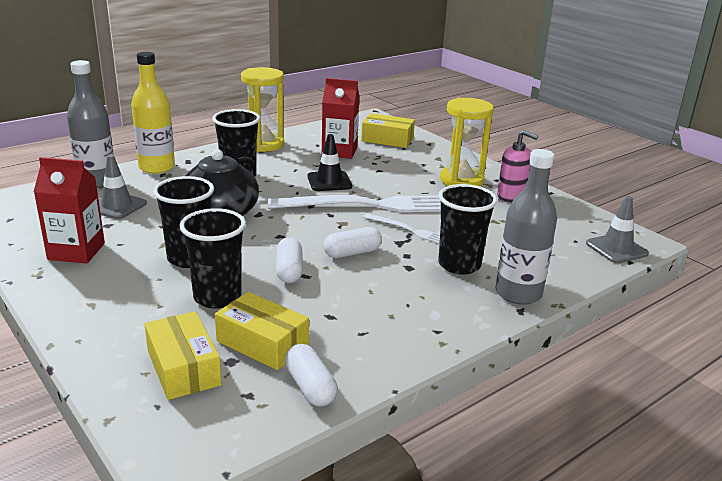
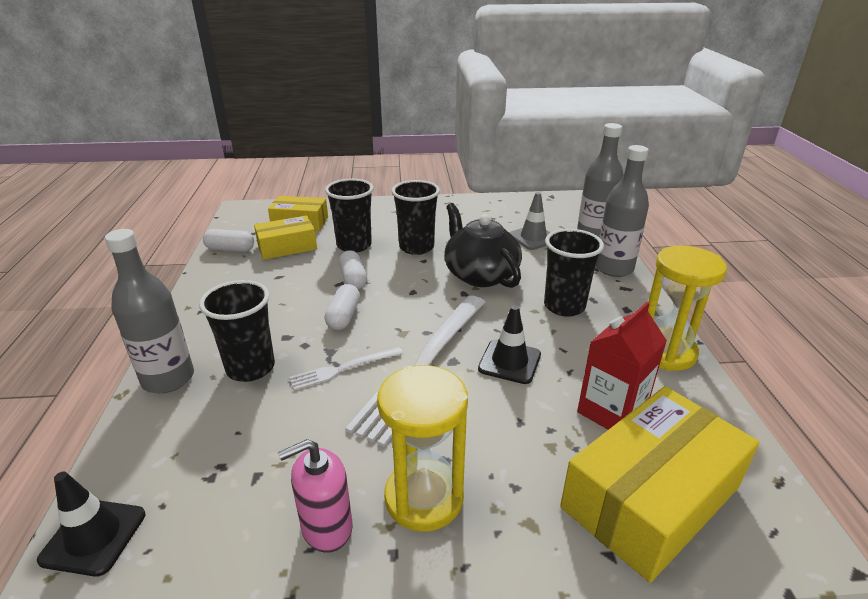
camera: 125 degrees right, 5 degrees up
red carton [34,157,105,264] -> none
yellow bottle [131,52,175,174] -> grey bottle [596,145,649,277]
white capsule [276,237,303,283] -> white capsule turned 45 degrees clockwise [339,250,367,289]
yellow box [361,113,415,148] -> yellow box [560,386,759,583], size x1.71
grey traffic cone [586,196,649,263] -> black traffic cone [37,472,145,577]

